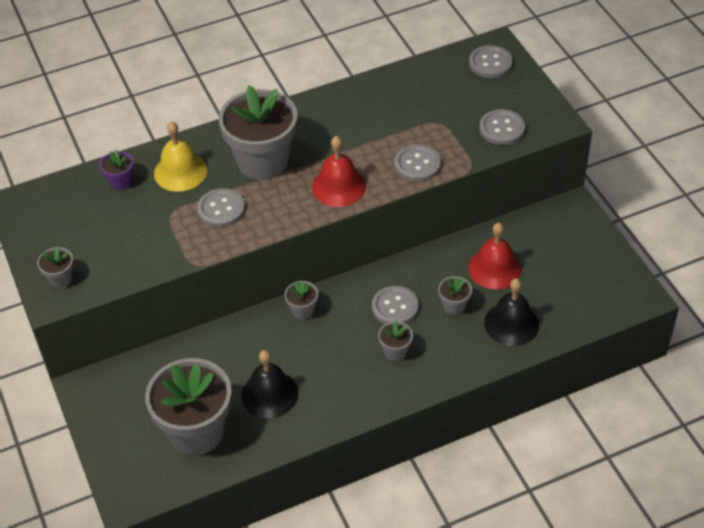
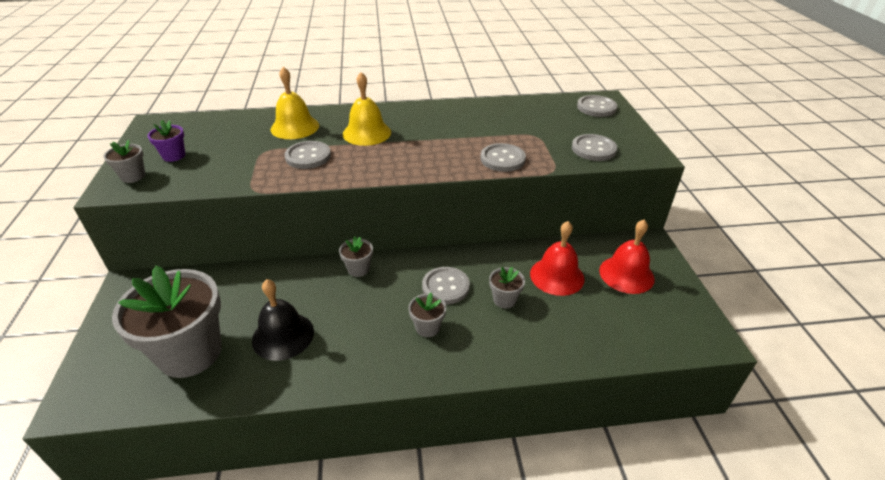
camera: 15 degrees right, 10 degrees down
purple flower pot [100,149,134,190] -> purple flower pot moved to [148,120,185,162]
grey flower pot [219,85,298,180] -> yellow bell [343,72,391,146]
red bell [312,136,366,207] -> red bell moved to [599,220,655,294]
black bell [484,278,539,346] -> none

